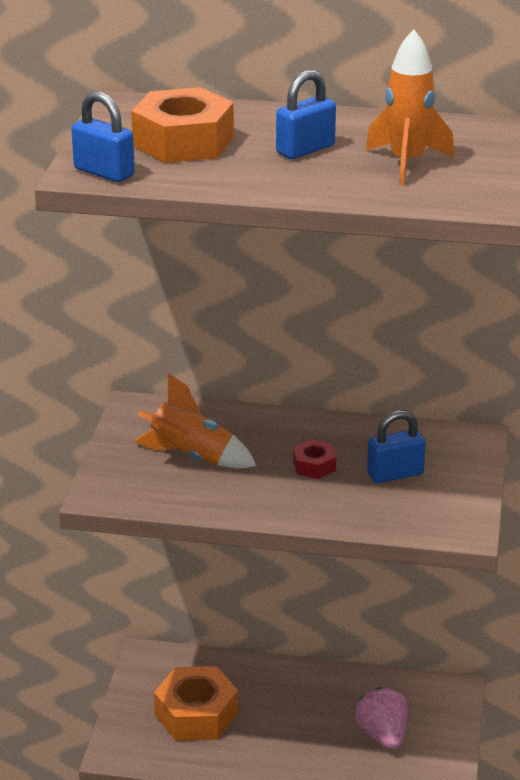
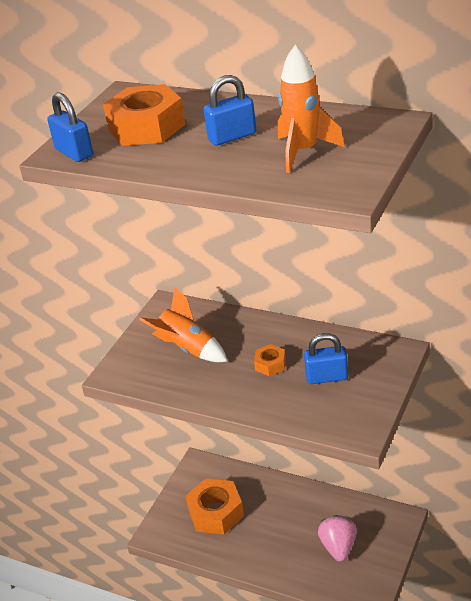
camera: 20 degrees right, 5 degrees up
red nut [293,439,336,479] -> orange nut [254,344,286,376]

